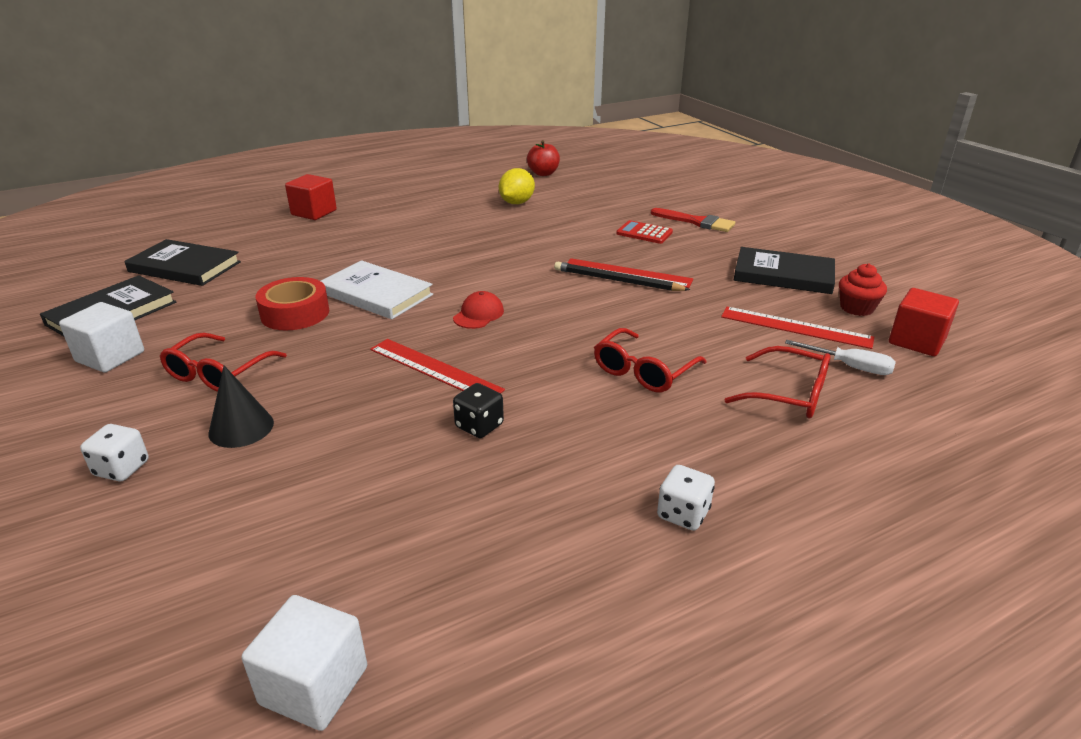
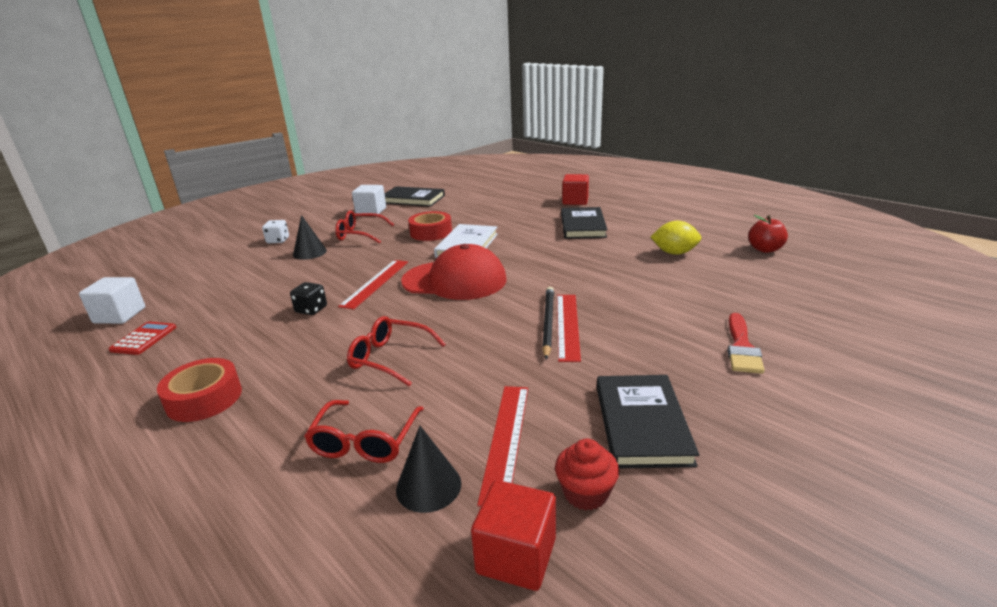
camera: 75 degrees right, 5 degrees down
black book [124,239,241,286] -> black book moved to [561,207,607,239]
red cap [453,291,504,329] -> red cap [401,244,507,300], size x2.36
red calculator [616,220,673,244] -> red calculator moved to [109,322,176,355]
white dice [657,465,715,531] -> red tape [157,358,242,422]
white screwdriver [785,340,896,375] -> black cone [396,426,461,513]

